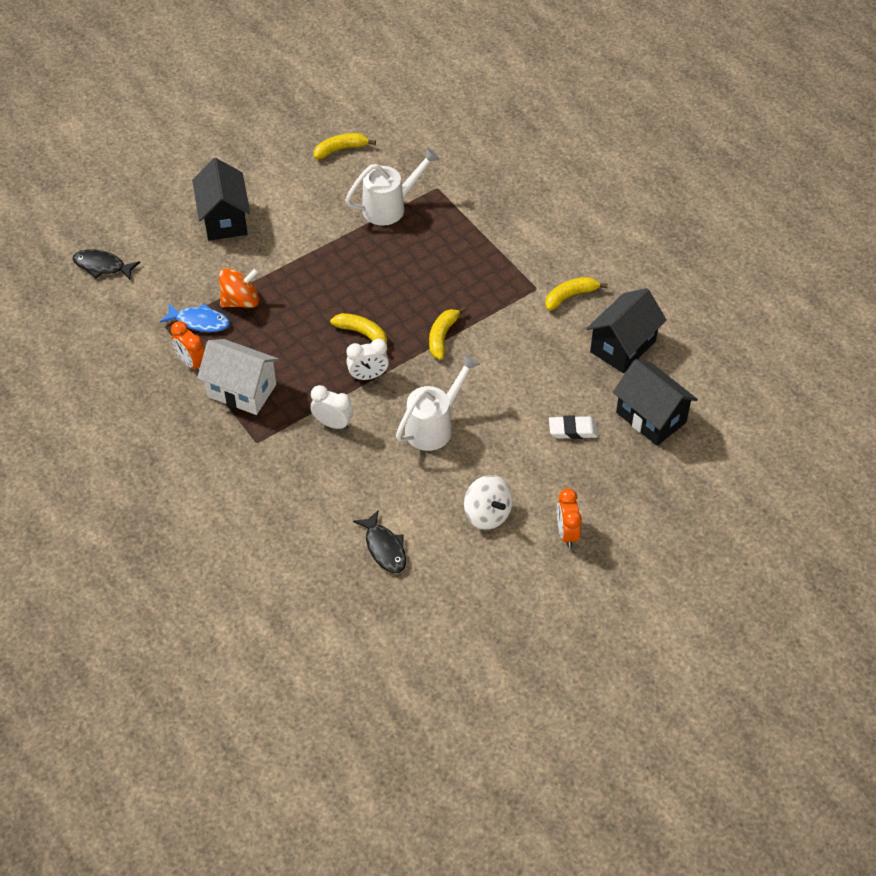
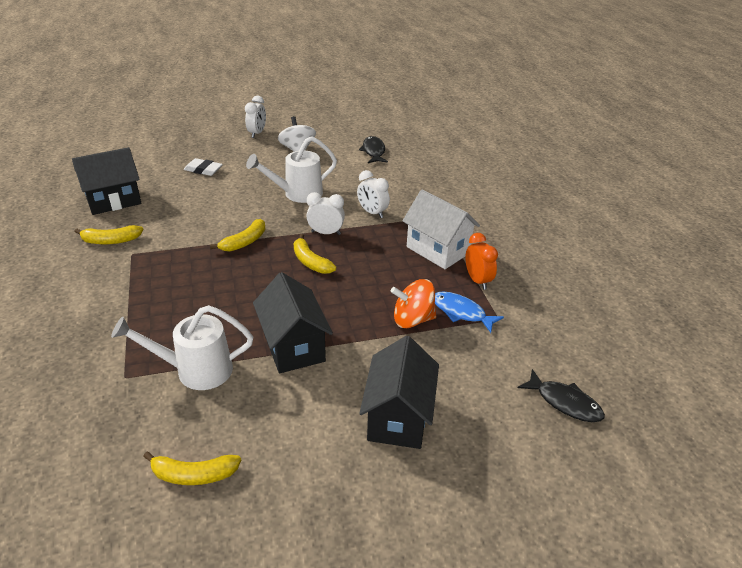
camera: 160 degrees left, 15 degrees down
orange clock [557,488,582,547] -> white clock [245,96,266,138]
black house [613,359,698,446] -> black house moved to [253,272,333,373]

